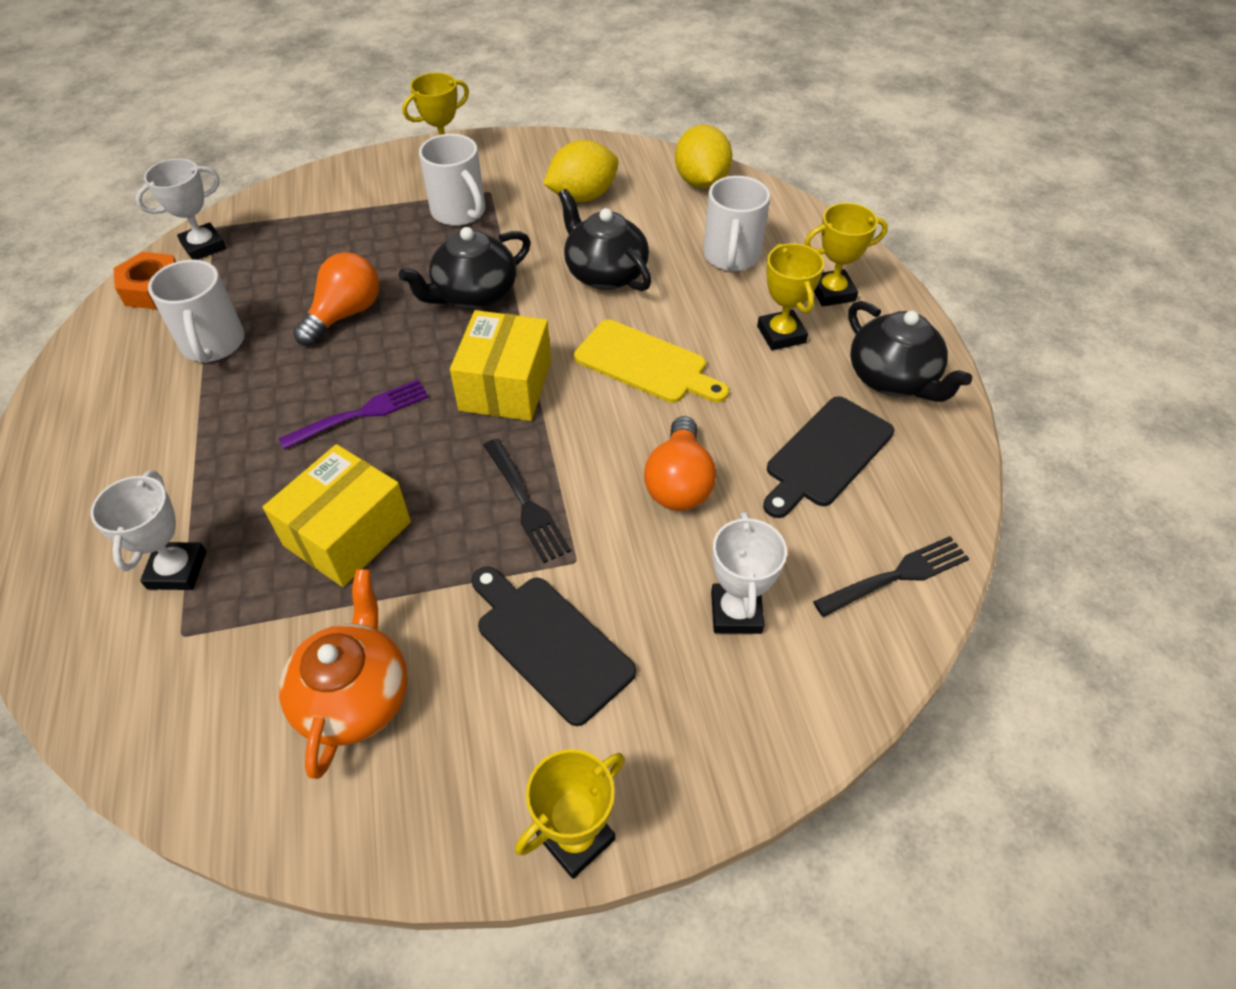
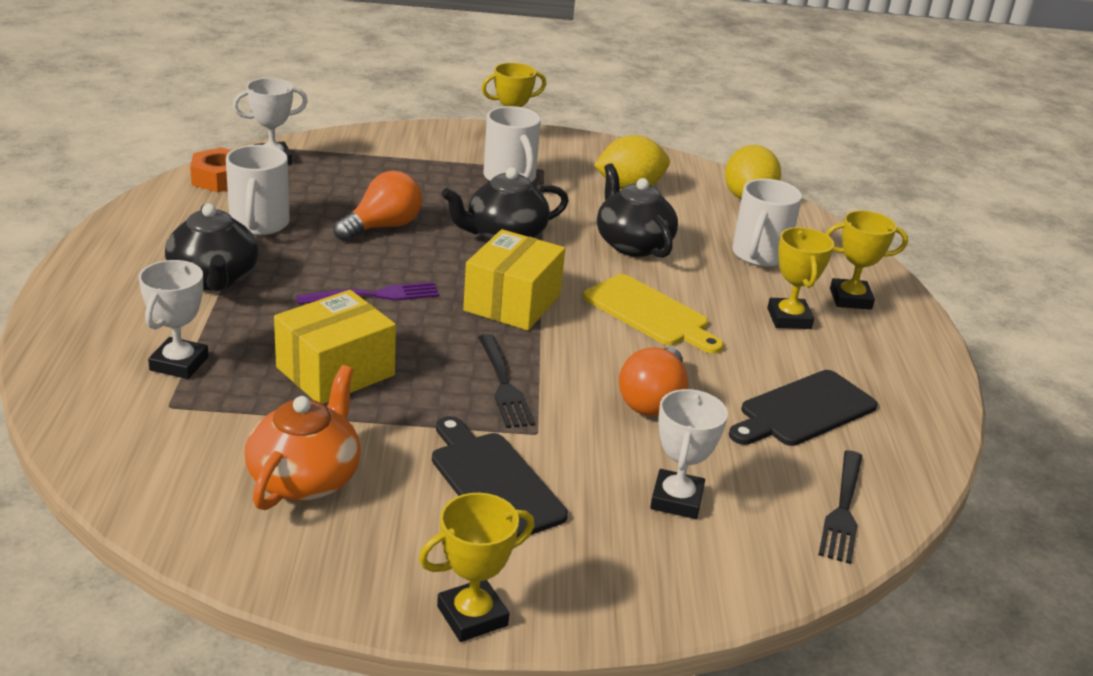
camera: 10 degrees right, 20 degrees down
black fork [813,536,969,617] -> black fork turned 120 degrees clockwise [818,450,862,564]
black teapot [848,301,972,402] -> black teapot moved to [165,204,258,291]

